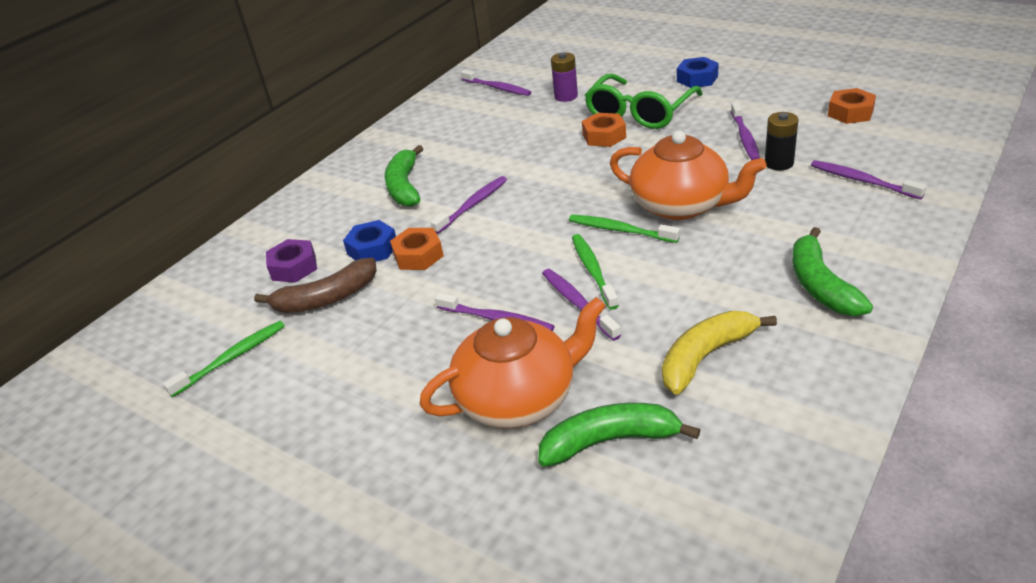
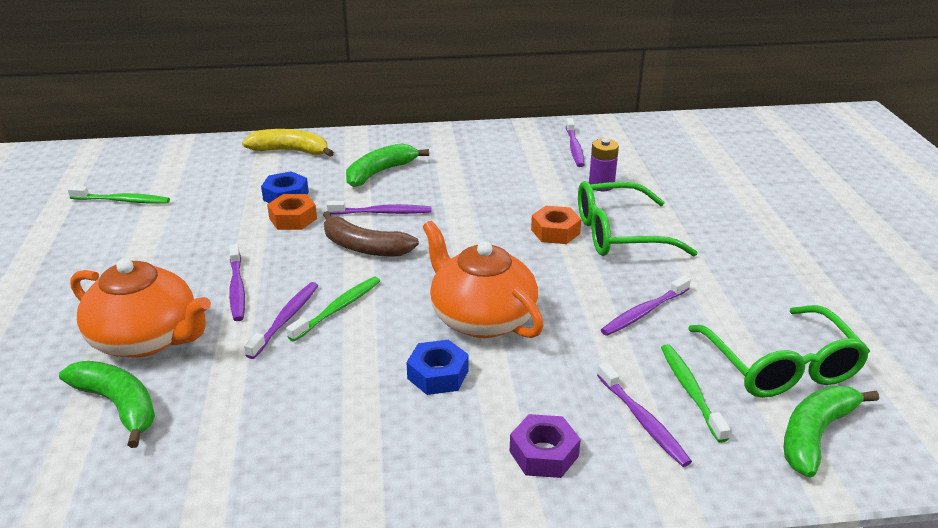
camera: 45 degrees right, 5 degrees down
brown banana [254,258,377,313] -> brown banana moved to [323,211,419,257]
purple nut [266,239,317,283] -> purple nut moved to [510,414,581,478]
green toothbrush [569,215,680,243] -> green toothbrush moved to [661,344,730,443]
orange teapot [610,131,767,220] -> orange teapot turned 150 degrees clockwise [423,221,544,338]
yellow banana [662,311,777,395] -> yellow banana moved to [242,129,334,157]
blue nut [677,57,719,88] -> blue nut moved to [406,340,469,395]
black battery [765,112,799,171] -> none
green banana [792,227,873,316] -> green banana moved to [784,386,879,477]
purple toothbrush [811,160,927,200] -> purple toothbrush turned 150 degrees clockwise [597,362,692,467]
orange nut [828,88,876,124] -> green glasses [688,305,870,398]

